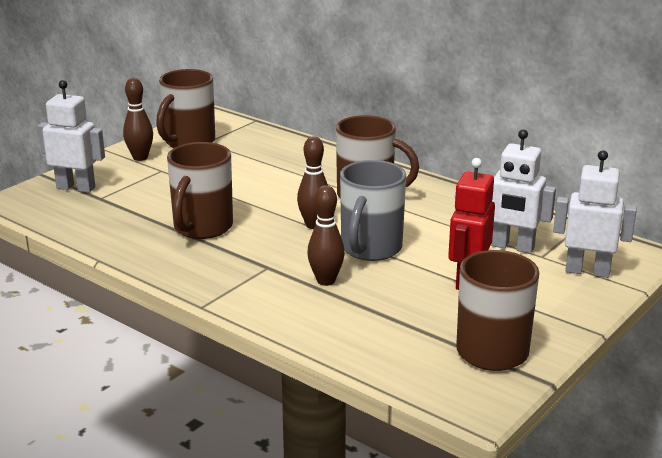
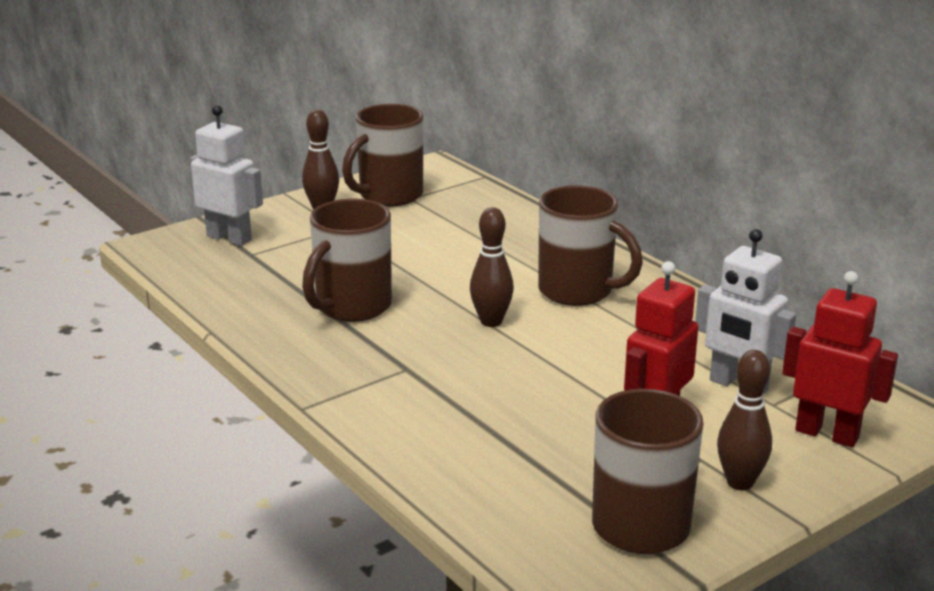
camera: 15 degrees right, 0 degrees up
brown bowling pin [307,185,345,286] -> brown bowling pin moved to [717,350,772,490]
grey mug [340,160,406,261] -> none
white robot [553,150,637,278] -> red robot [782,271,898,447]

